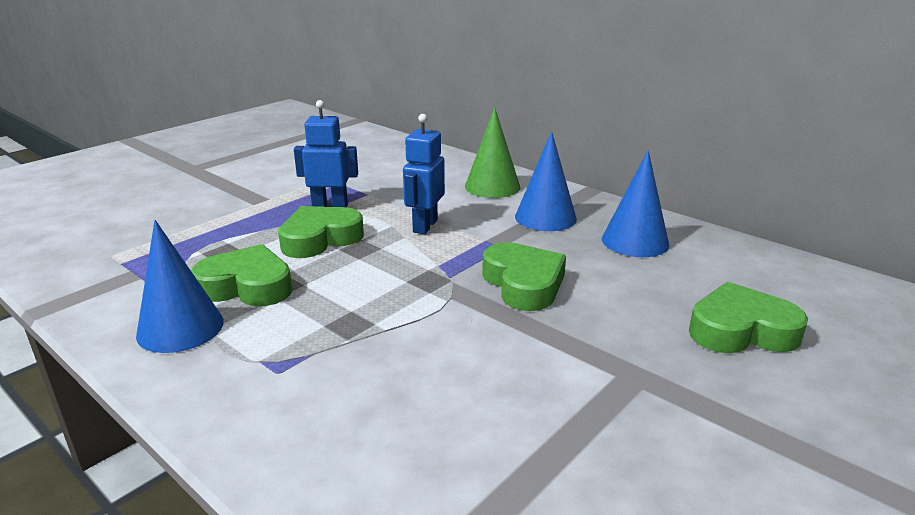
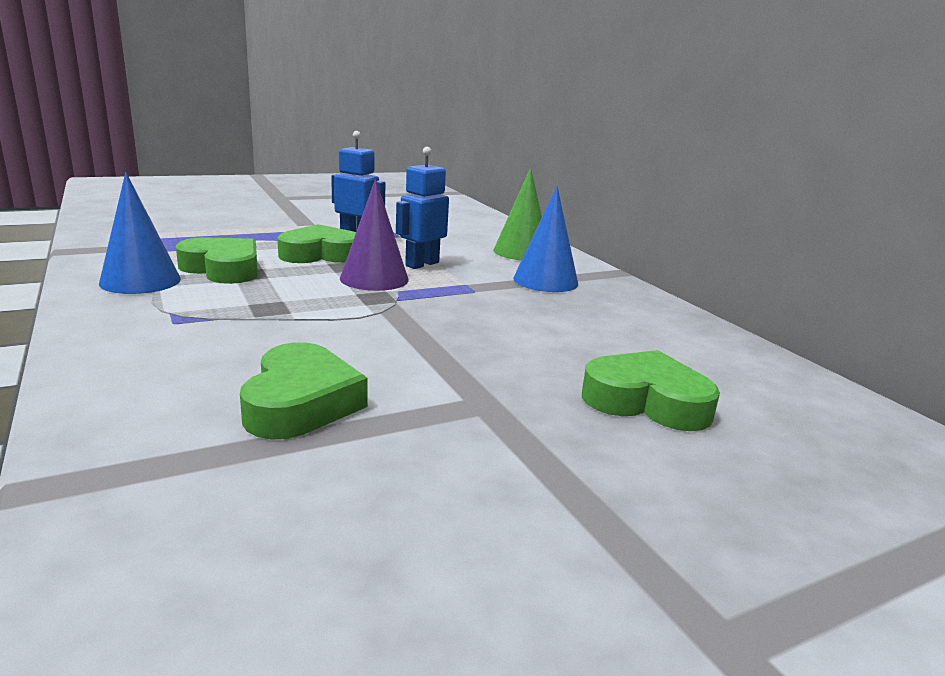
camera: 20 degrees right, 5 degrees down
green heart [482,242,566,311] -> green heart moved to [240,342,368,440]
blue cone [602,150,669,257] -> none
none -> purple cone [340,179,409,291]

